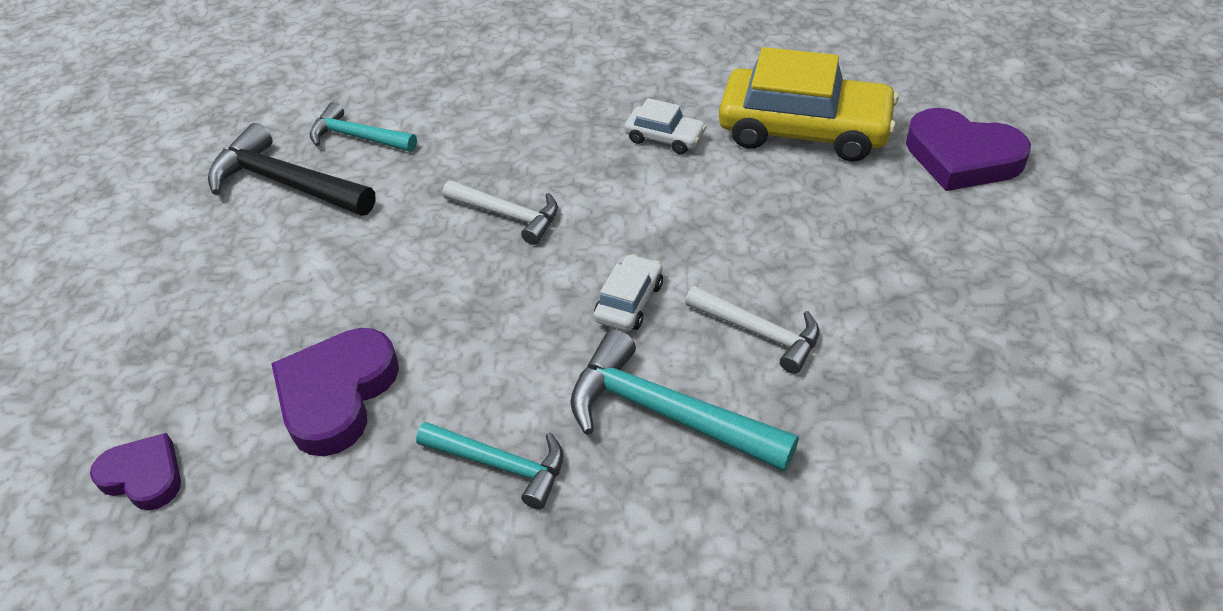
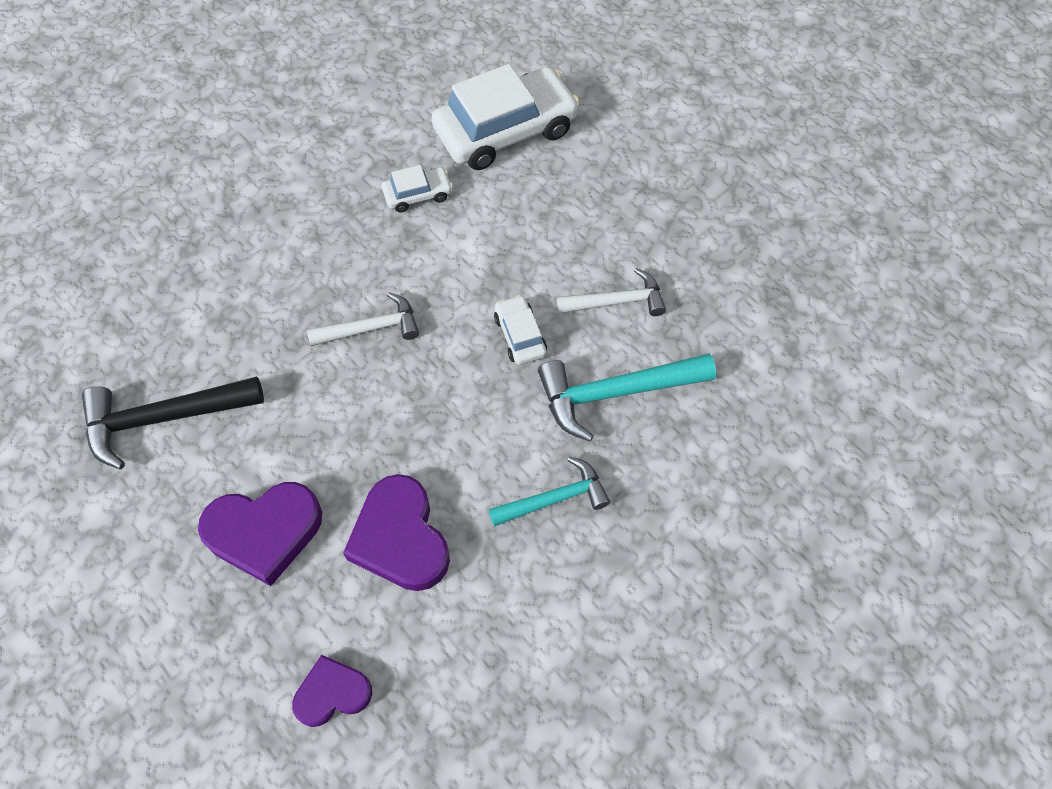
camera: 45 degrees left, 15 degrees up
turquoise hammer [310,102,417,152] -> none
yellow car [719,47,899,161] -> white car [431,64,580,170]
purple heart [906,108,1031,191] -> purple heart moved to [198,482,322,586]

